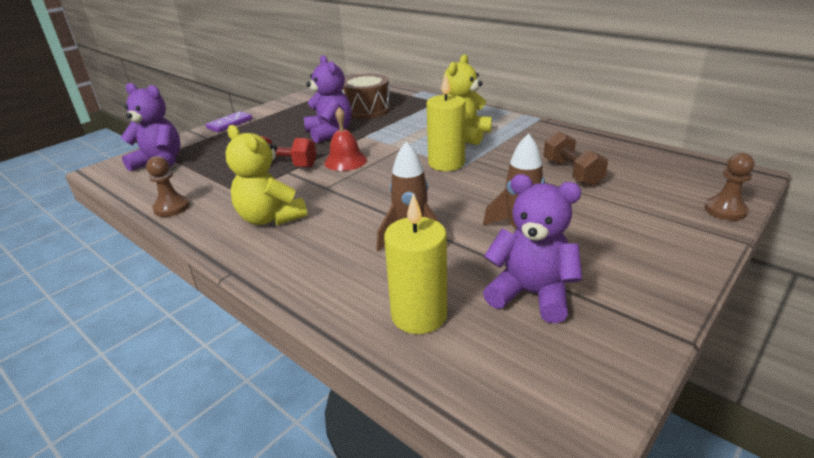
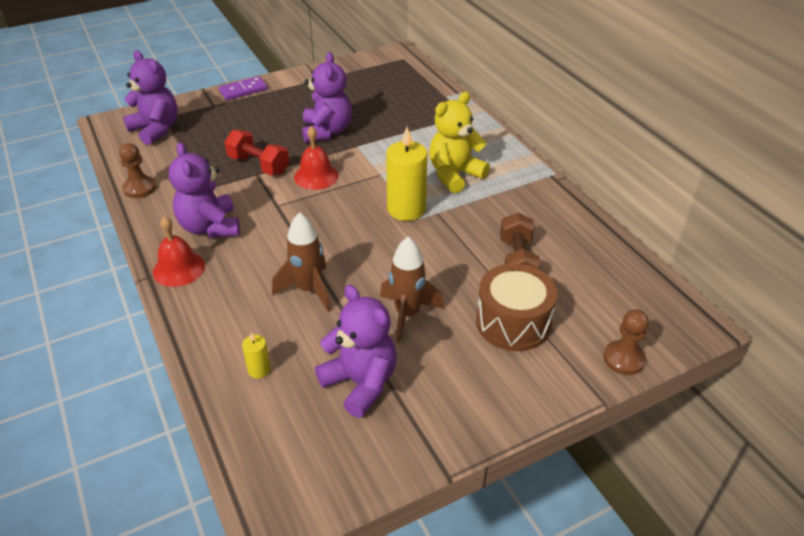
camera: 20 degrees right, 10 degrees up
yellow teddy bear [226,125,307,225] -> purple teddy bear [169,142,240,238]
brown drum [342,74,391,119] -> brown drum moved to [476,264,557,351]
yellow candle [384,193,447,334] -> yellow candle [242,332,271,378], size x0.47
none -> red bell [153,216,205,287]

